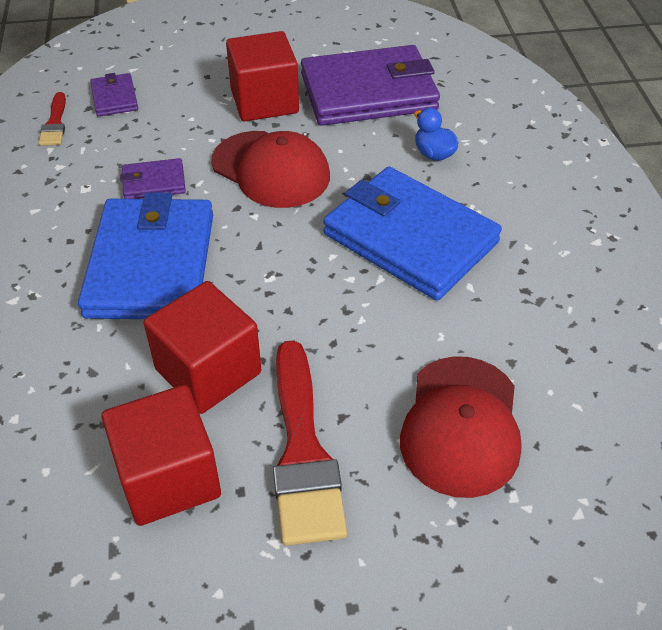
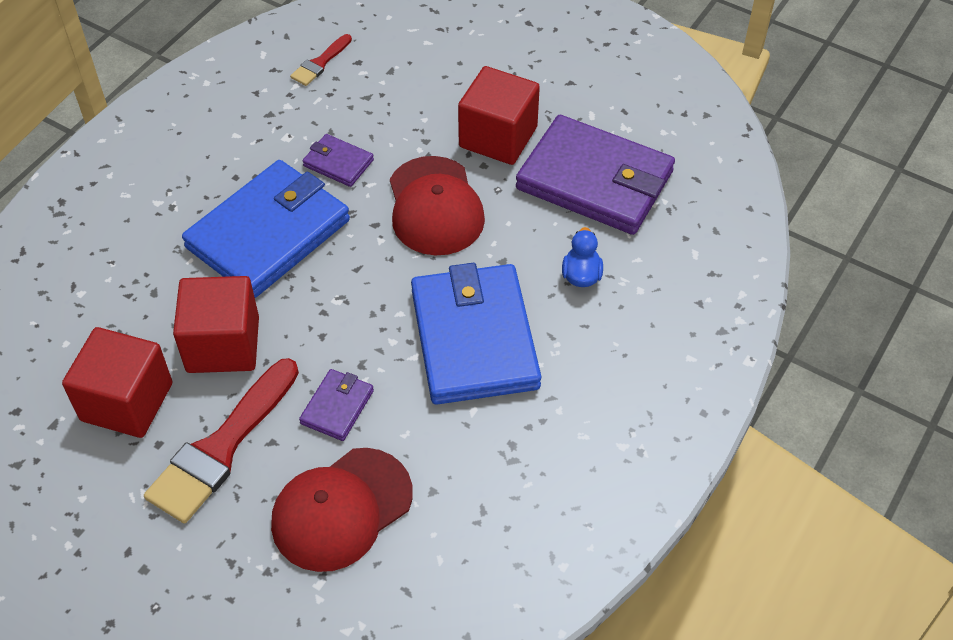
camera: 40 degrees right, 5 degrees up
purple wallet [90,73,138,117] -> purple wallet moved to [299,369,374,441]

